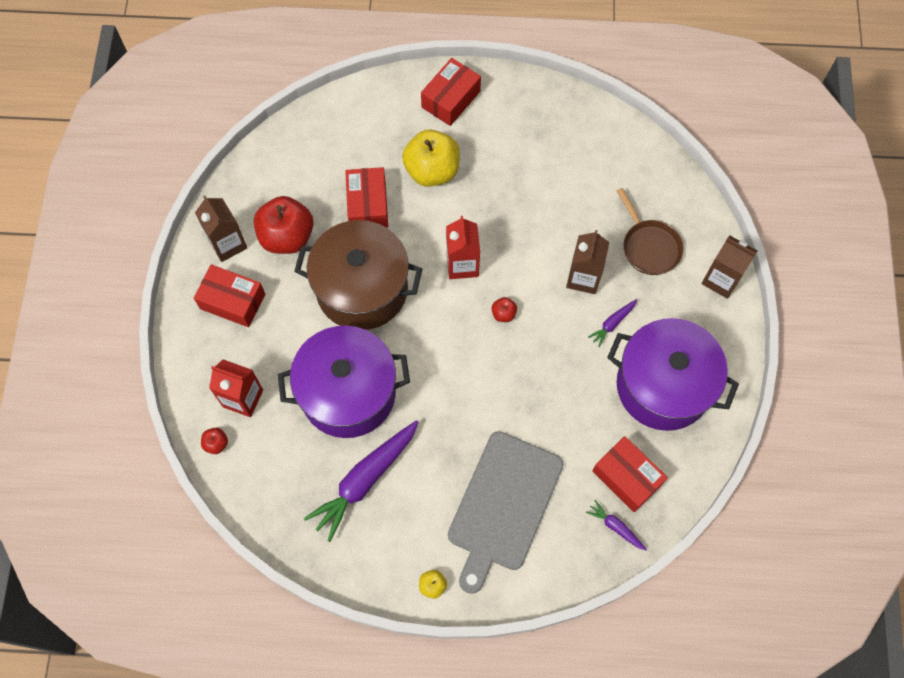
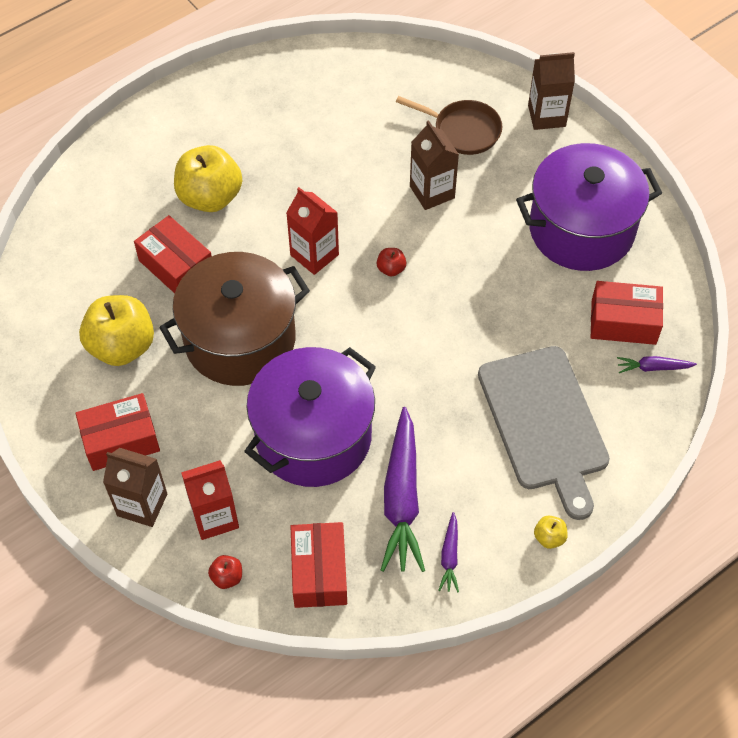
camera: 40 degrees left, 10 degrees down
brown carton [195,196,247,262] -> brown carton moved to [103,448,167,527]
red apple [254,196,314,254] -> yellow apple [79,295,154,366]
red box [421,58,481,126] -> red box moved to [291,522,347,608]
purple carrot [588,299,637,347] -> purple carrot moved to [438,512,459,593]

